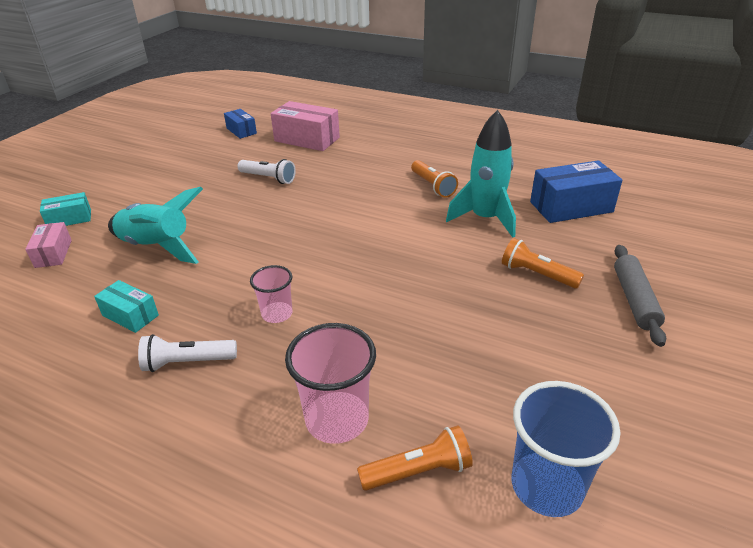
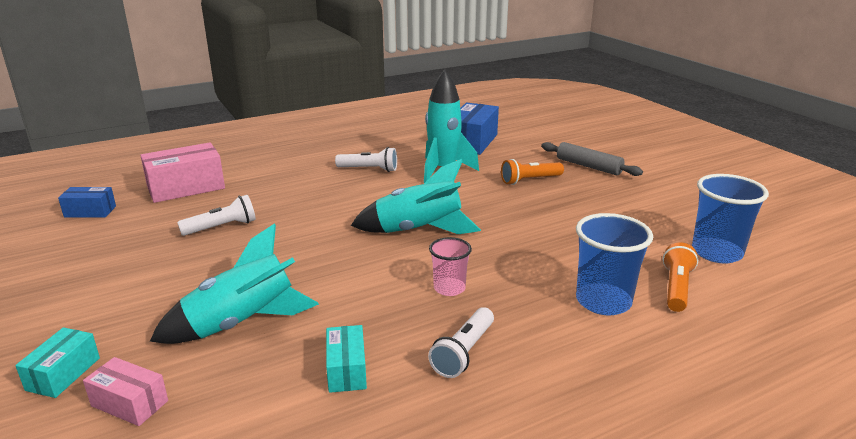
camera: 55 degrees left, 10 degrees down
turquoise box [94,280,159,333] -> turquoise box turned 75 degrees counterclockwise [326,325,367,393]
pink cup [285,323,376,444] -> blue cup [576,213,653,315]
orange flashlight [411,160,458,198] -> white flashlight [335,147,397,172]
none -> turquoise rocket [351,159,481,234]

